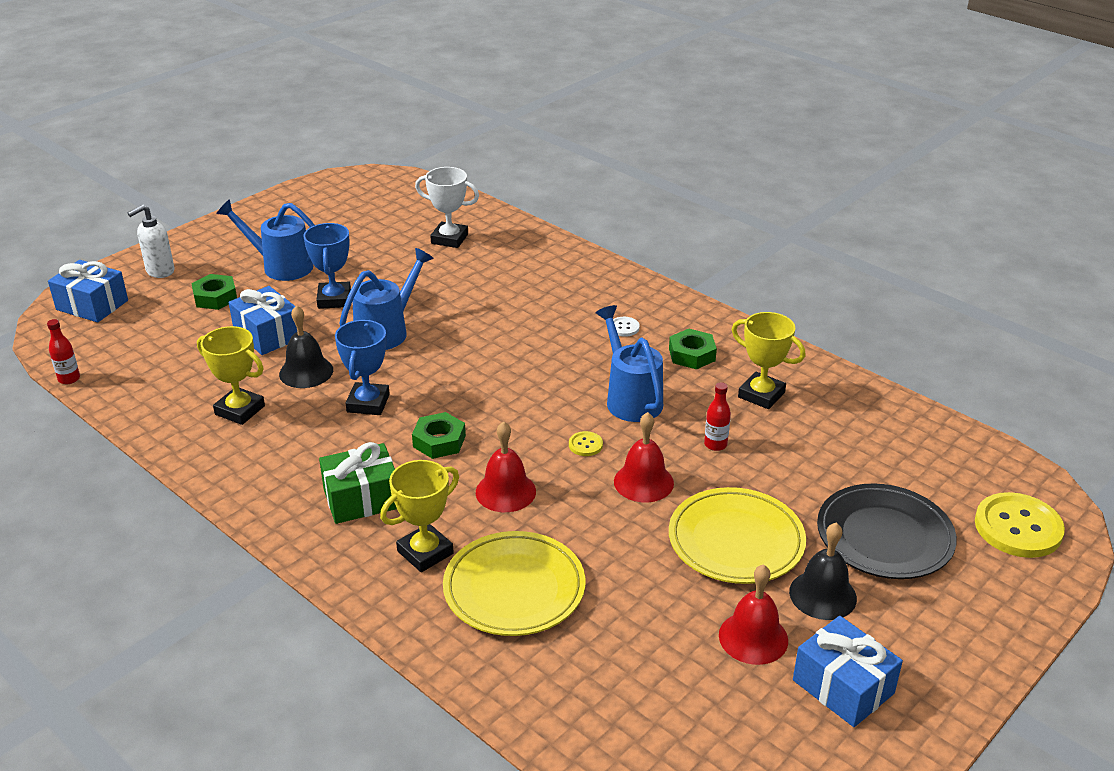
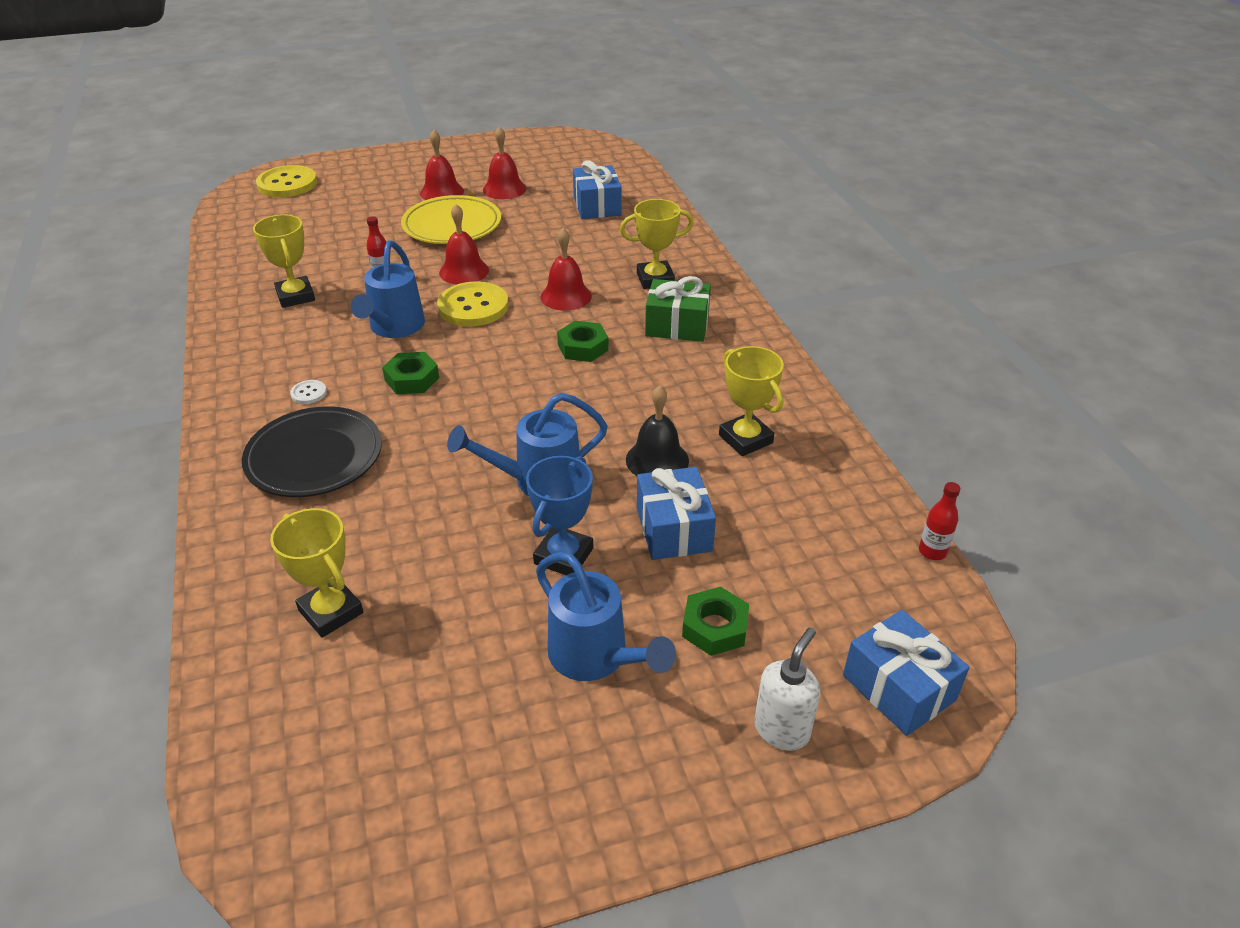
camera: 150 degrees left, 5 degrees up
white soap dispenser [127,205,174,278] -> white soap dispenser turned 45 degrees counterclockwise [754,627,820,751]
blue trophy [335,320,390,415] -> none
white trophy [415,167,479,248] -> yellow trophy [270,508,363,638]
yellow plate [443,531,585,636] -> none
yellow button [569,431,603,456] -> yellow button [437,281,509,327], size x2.26
green nut [669,329,717,369] -> green nut moved to [382,352,439,394]
black bell [789,523,857,620] -> red bell [420,130,464,200]
blue gift [793,616,903,727] -> blue gift moved to [573,160,622,219]
black plate [817,483,957,579] -> black plate moved to [242,407,382,497]

